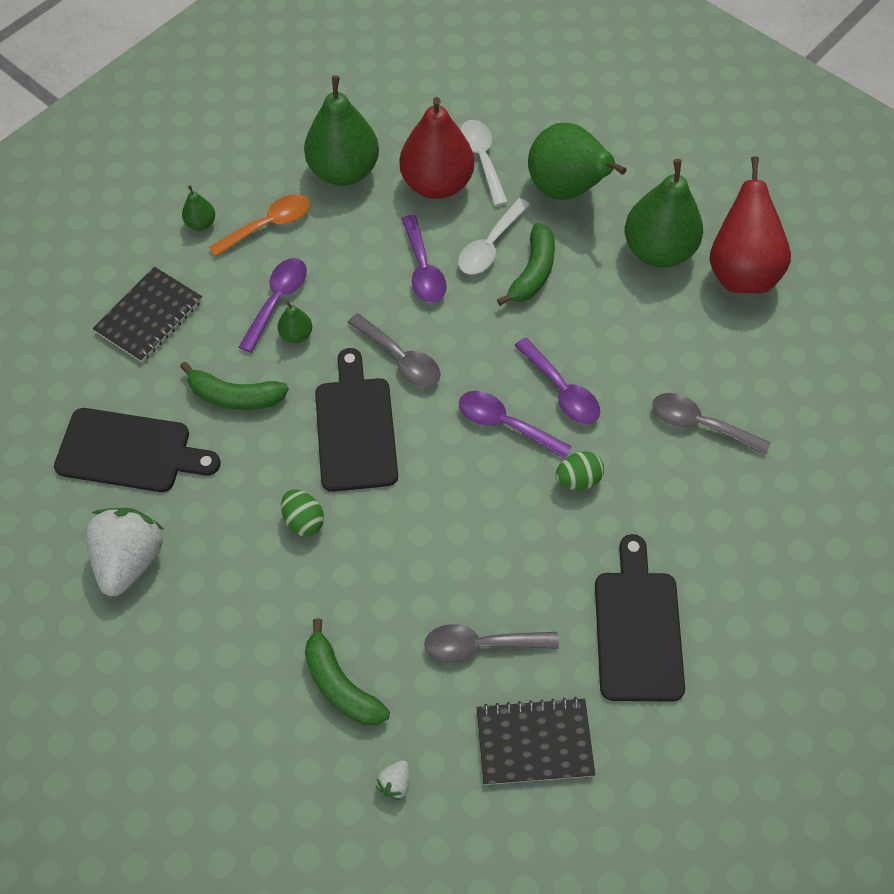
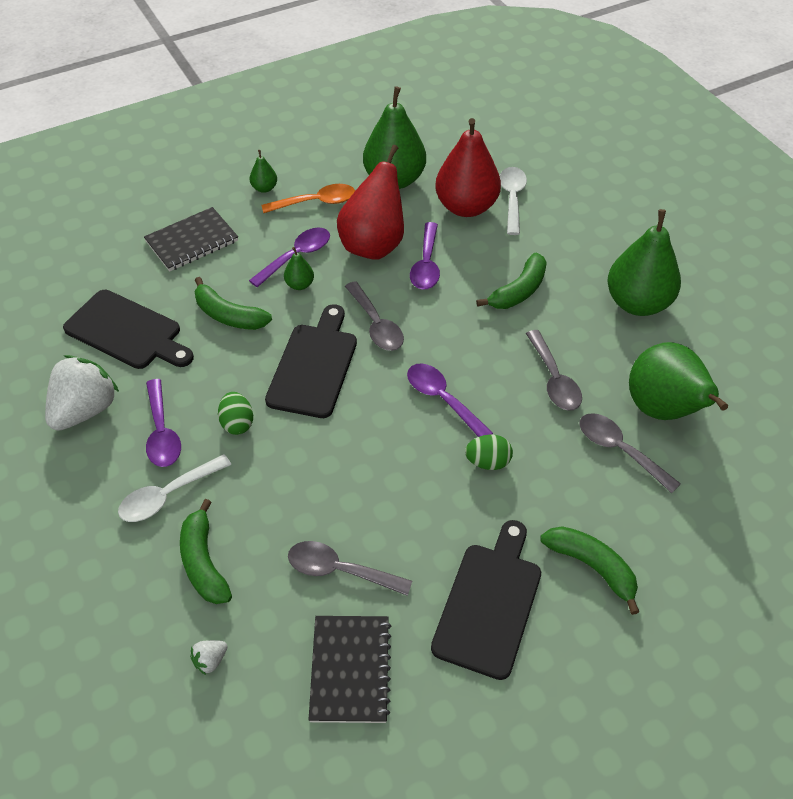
camera: 20 degrees right, 10 degrees down
white spoon [458,198,530,275] -> white spoon moved to [118,454,231,522]
black notebook [477,697,595,785] -> black notebook turned 75 degrees clockwise [308,616,391,723]
purple spoon [514,338,600,424] -> purple spoon moved to [146,379,181,467]
green pear [528,123,626,200] -> green pear moved to [629,342,728,420]
red pear [710,156,791,293] -> red pear moved to [337,145,404,260]
none -> grey spoon [526,330,582,410]
none -> green banana [540,526,639,615]

